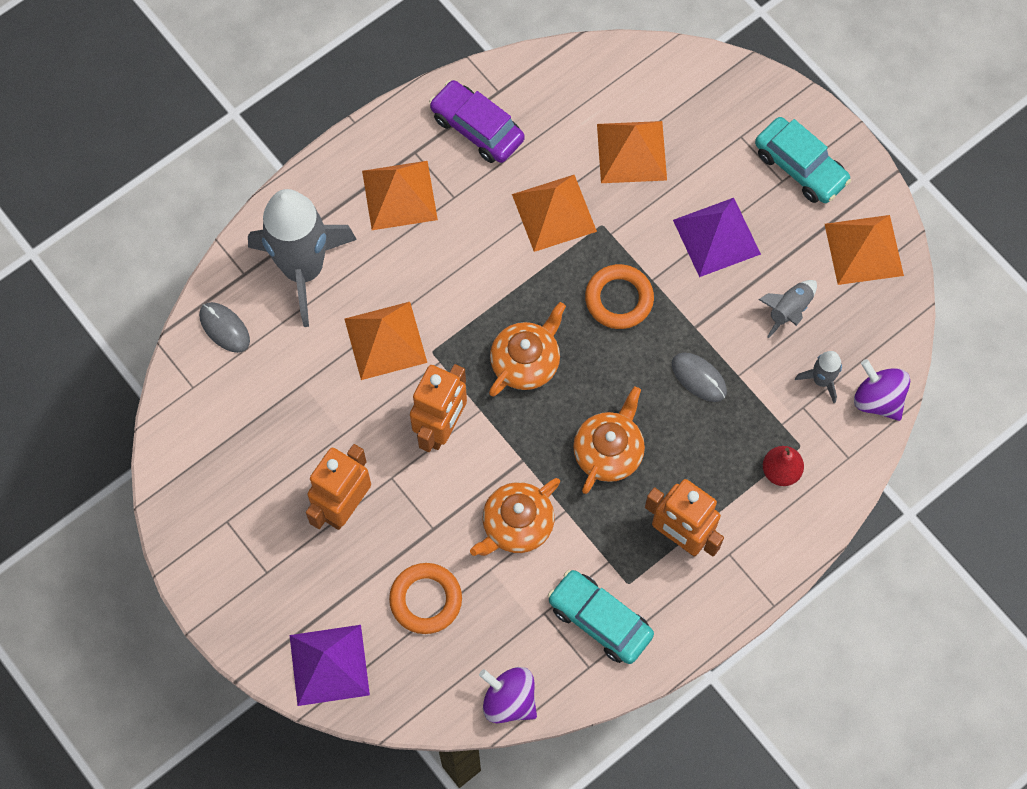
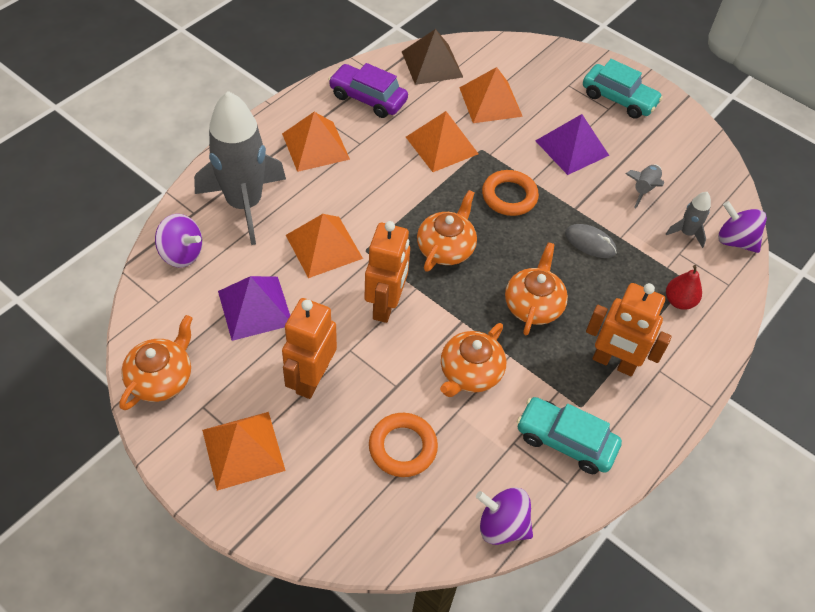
camera: 15 degrees left, 15 degrees down
grey mouse [199,302,250,353] -> purple spinning top [155,214,202,267]
purple pyramid [290,625,370,706] -> purple pyramid moved to [218,276,290,341]
orange pyramid [825,215,904,285] -> orange pyramid moved to [202,412,286,491]
none -> orange teapot [119,315,193,410]
none -> brown pyramid [401,29,463,85]

